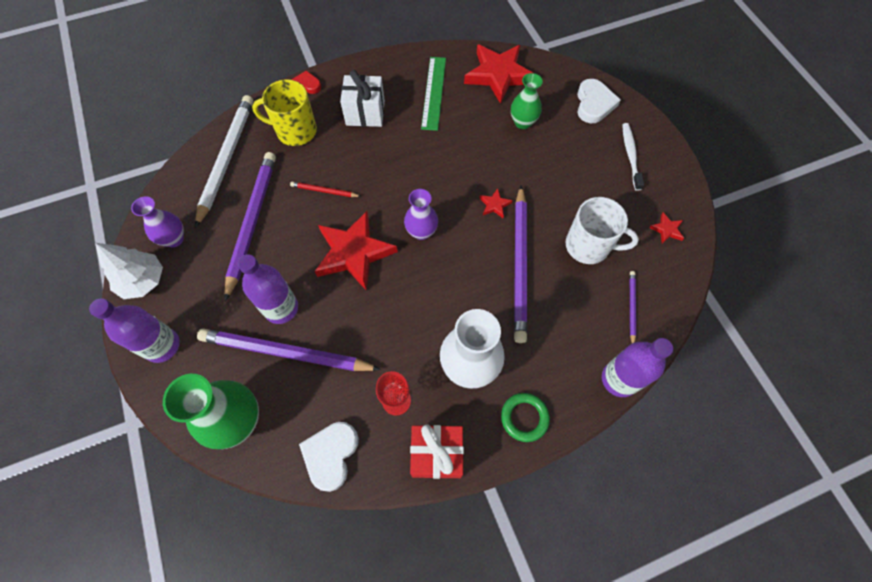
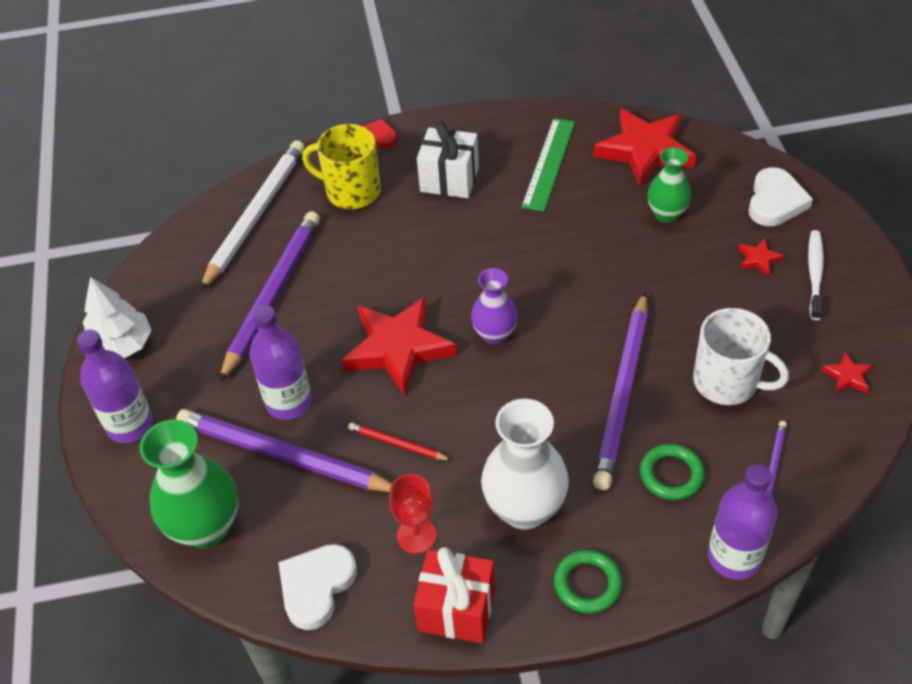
camera: 15 degrees right, 15 degrees down
purple vase [131,196,184,247] -> none
red pencil [290,181,361,197] -> red pencil moved to [348,423,451,460]
red star [479,188,513,218] -> red star moved to [738,239,784,276]
none -> green ring [640,444,705,500]

